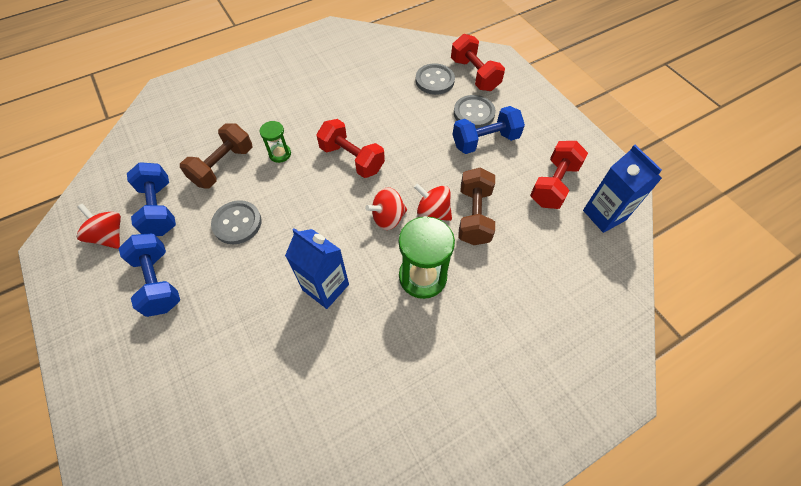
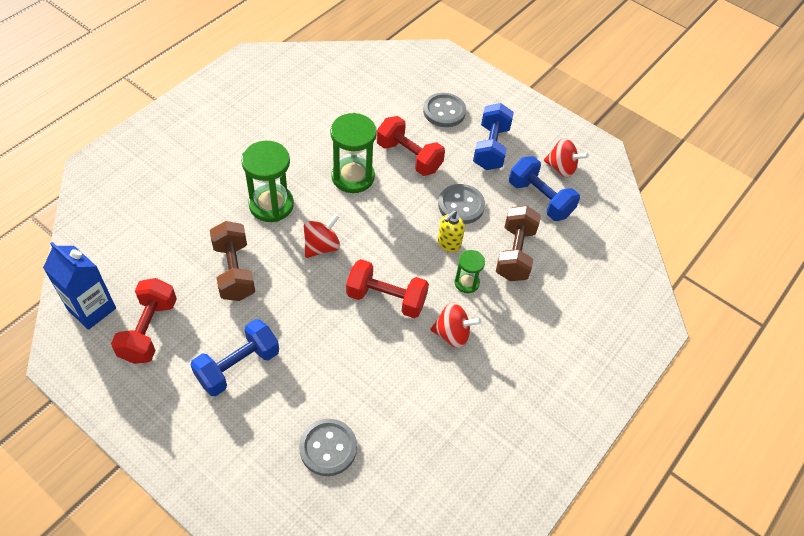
camera: 155 degrees right, 5 degrees down
blue dumbbell [119,233,180,317] -> blue dumbbell turned 60 degrees clockwise [473,103,514,170]
blue carton [285,228,349,309] -> green hourglass [330,113,377,193]
red spinning top [414,183,452,221] -> red spinning top moved to [431,303,481,348]
red dumbbell [451,34,505,91] -> red dumbbell moved to [377,116,445,176]
grey button [454,95,496,129] -> grey button moved to [423,93,466,127]
none -> yellow soap dispenser [438,210,465,252]

